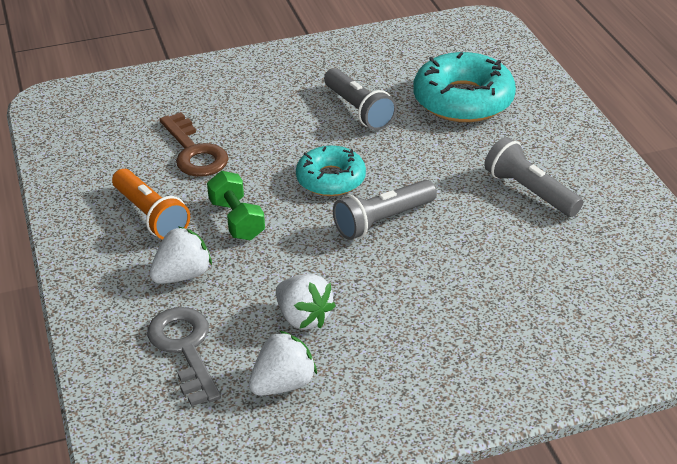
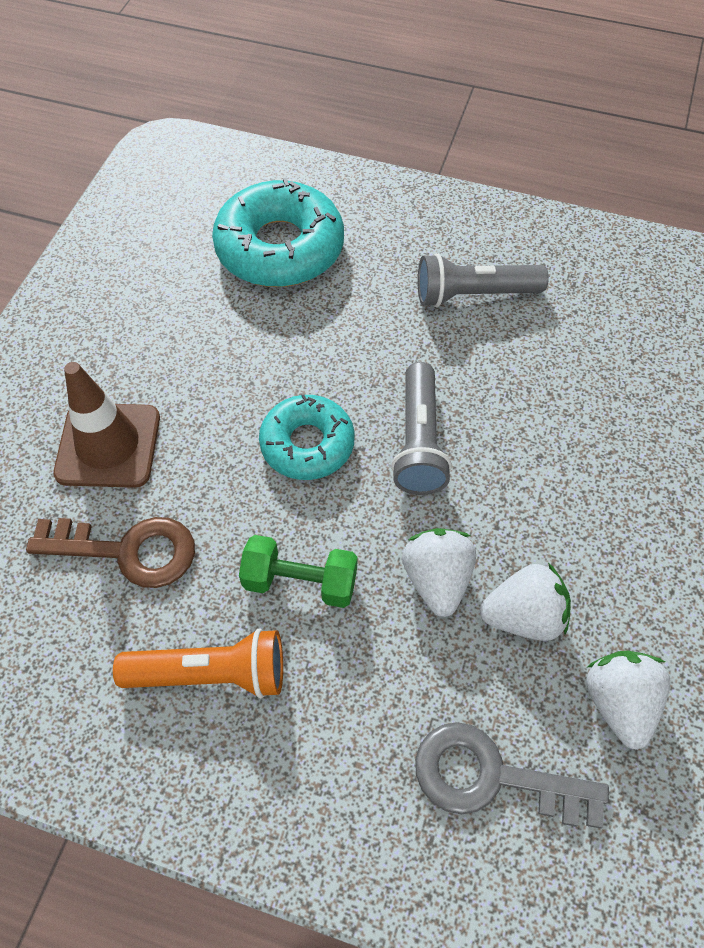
camera: 55 degrees left, 20 degrees up
white strawberry [150,226,212,284] -> white strawberry moved to [402,528,476,617]
grey flashlight [324,68,397,130] -> none
none -> brown traffic cone [53,362,160,488]

